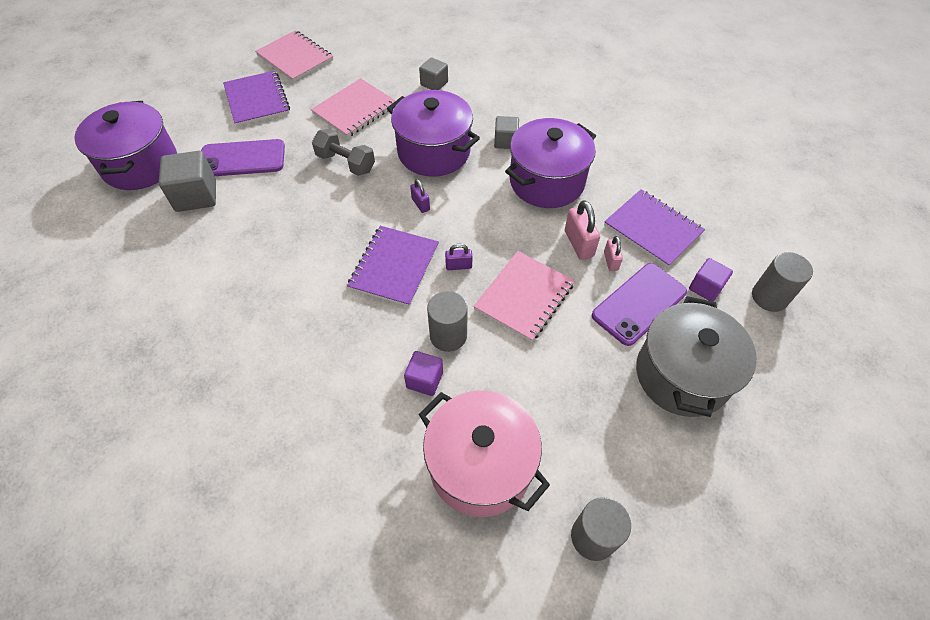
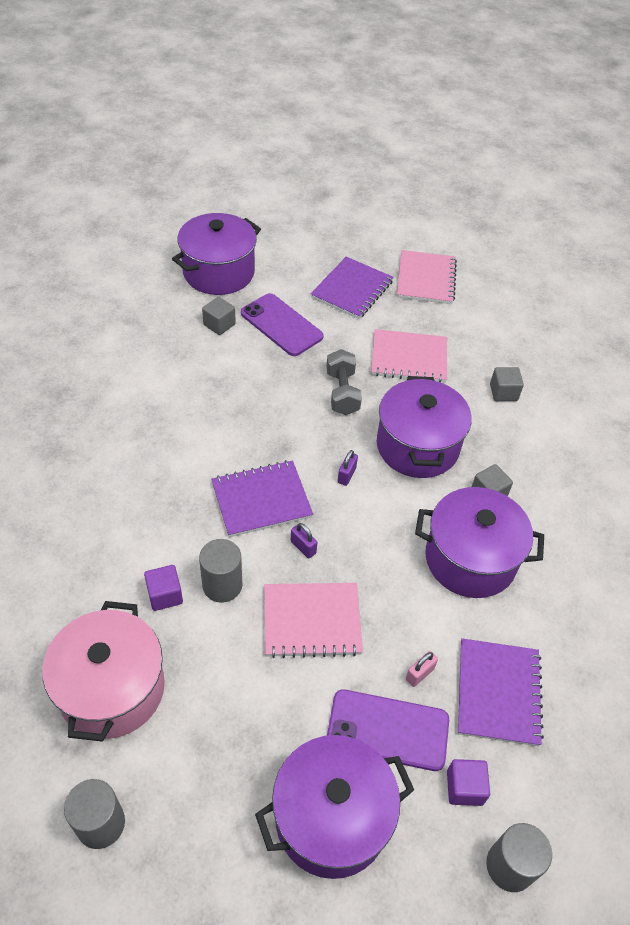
camera: 50 degrees right, 5 degrees down
grey cube [159,151,216,212] -> grey cube [202,297,236,335], size x0.61
pink padlock [565,200,600,260] -> none
grey pot [636,296,757,417] -> purple pot [255,735,414,879]

